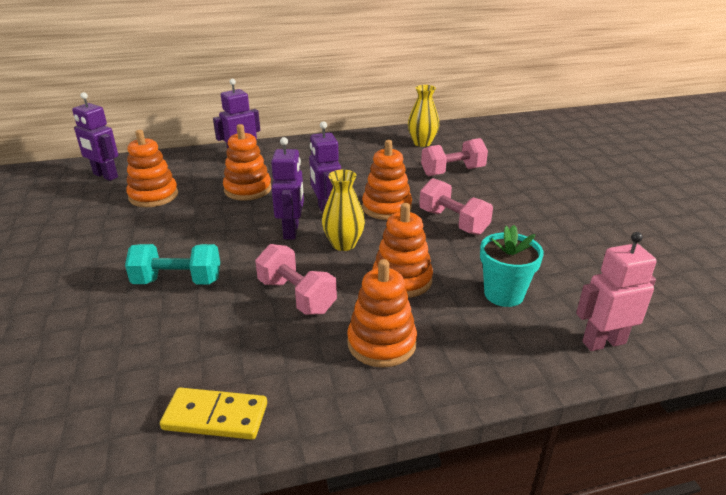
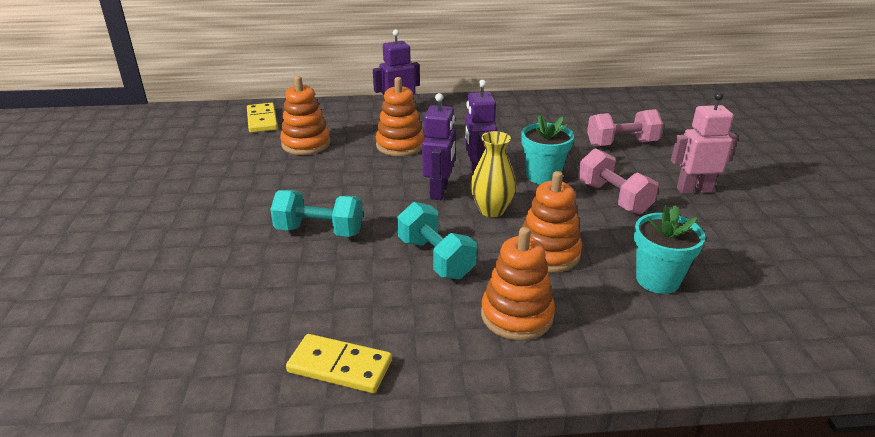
camera: 10 degrees right, 0 degrees up
purple robot [72,92,118,181] -> yellow domino [247,103,278,133]
pink dumbbell [255,244,337,315] -> turquoise dumbbell [397,202,477,279]
orange stacking toy [362,140,412,220] -> turquoise flower pot [521,115,574,184]
yellow vase [408,85,439,147] -> none
pink robot [576,232,657,351] -> pink robot moved to [671,92,738,194]

